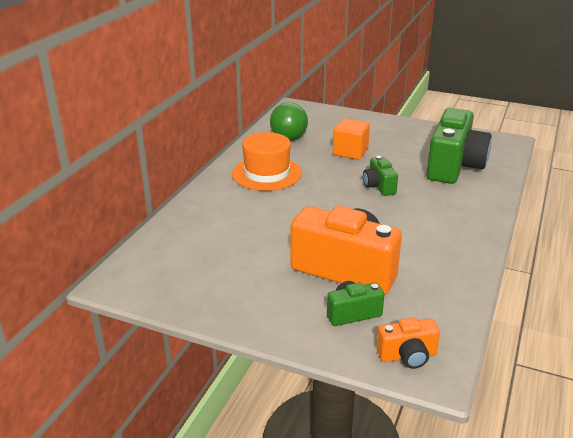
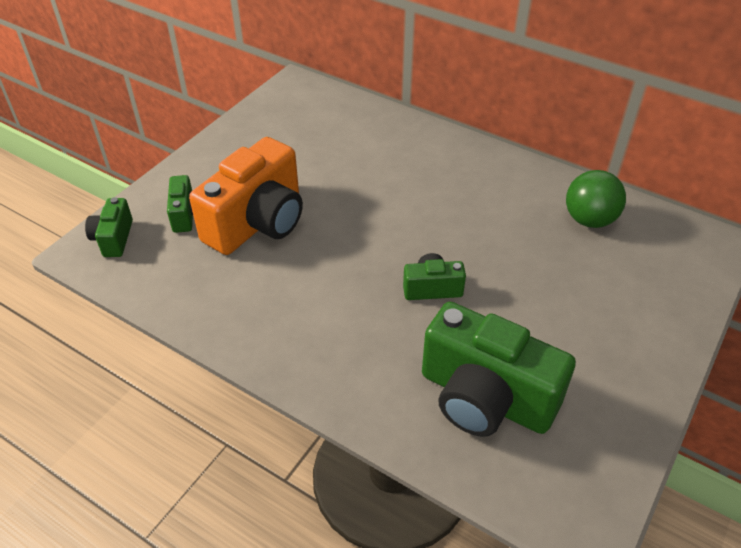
camera: 100 degrees right, 15 degrees up
orange hat [232,132,302,191] -> none
orange cube [333,118,370,160] -> none
orange camera [376,318,440,369] -> green camera [85,197,133,257]

